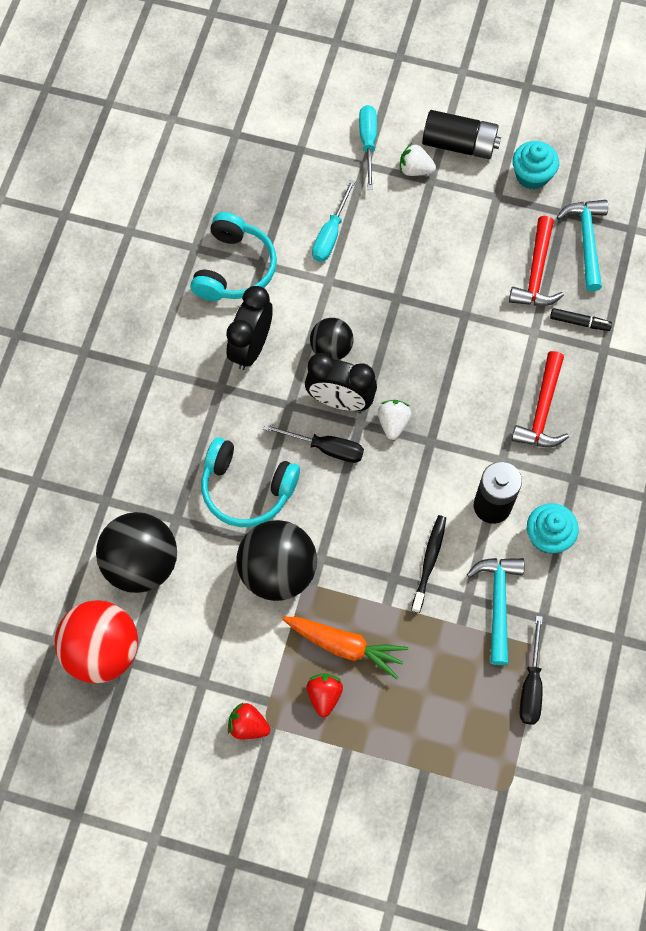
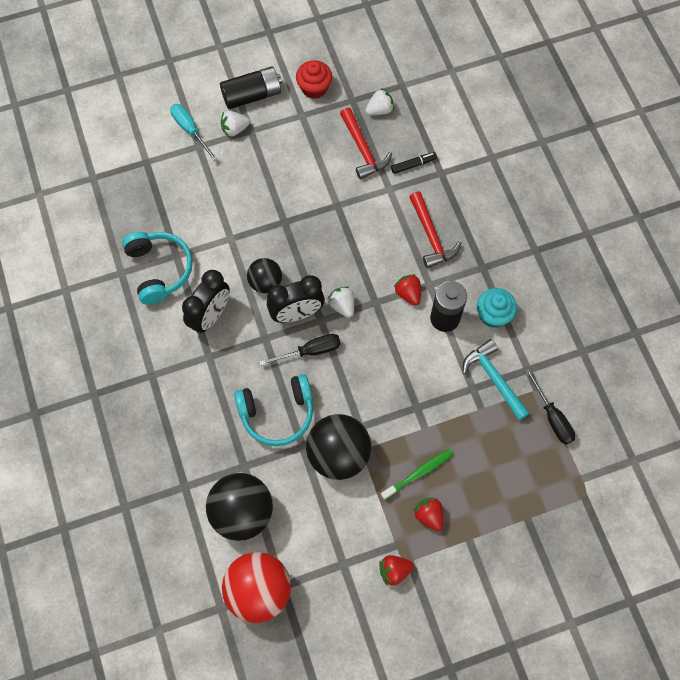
camera: 35 degrees left, 0 degrees up
black clock [226,286,273,370] -> black clock turned 135 degrees counterclockwise [182,270,230,334]
orange carrot [282,617,408,679] -> green toothbrush [381,449,453,500]
turquoise screwdriver [312,179,356,262] -> none
black toothbrush [411,515,446,613] -> none
turquoise cupcake [512,141,559,189] -> red cupcake [296,60,332,99]
turquoise hammer [557,200,608,291] -> white strawberry [366,88,394,115]
none -> red strawberry [394,274,421,306]

